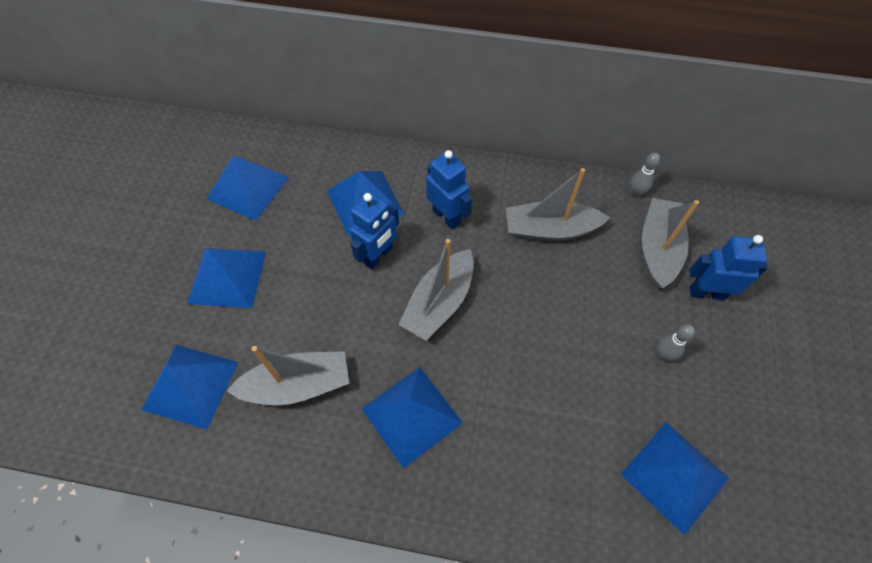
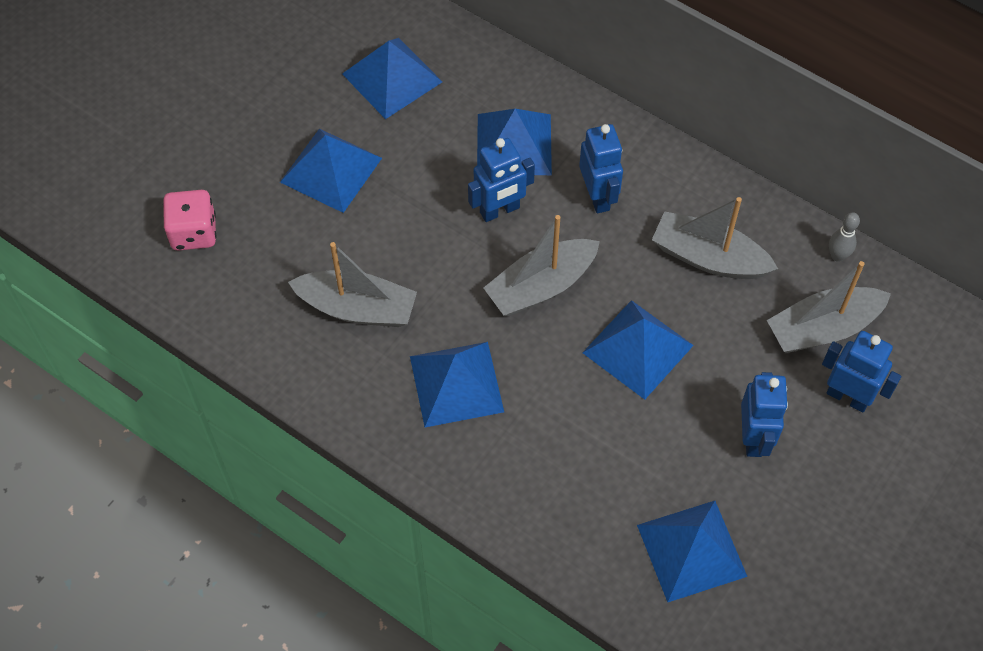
camera: 25 degrees right, 0 degrees up
blue pyramid [141,345,239,430] -> blue pyramid moved to [582,300,694,400]
grey boat [642,198,699,289] -> grey boat turned 150 degrees counterclockwise [767,261,891,353]
grey bowling pin [657,324,695,361] -> blue robot [741,372,788,457]
none -> pink dice [163,190,216,251]

